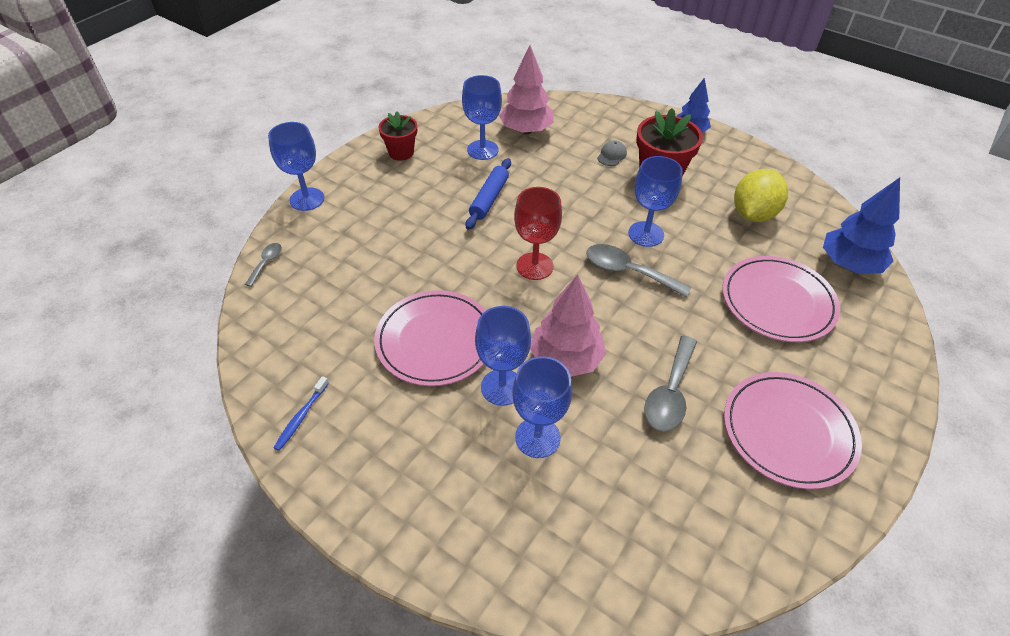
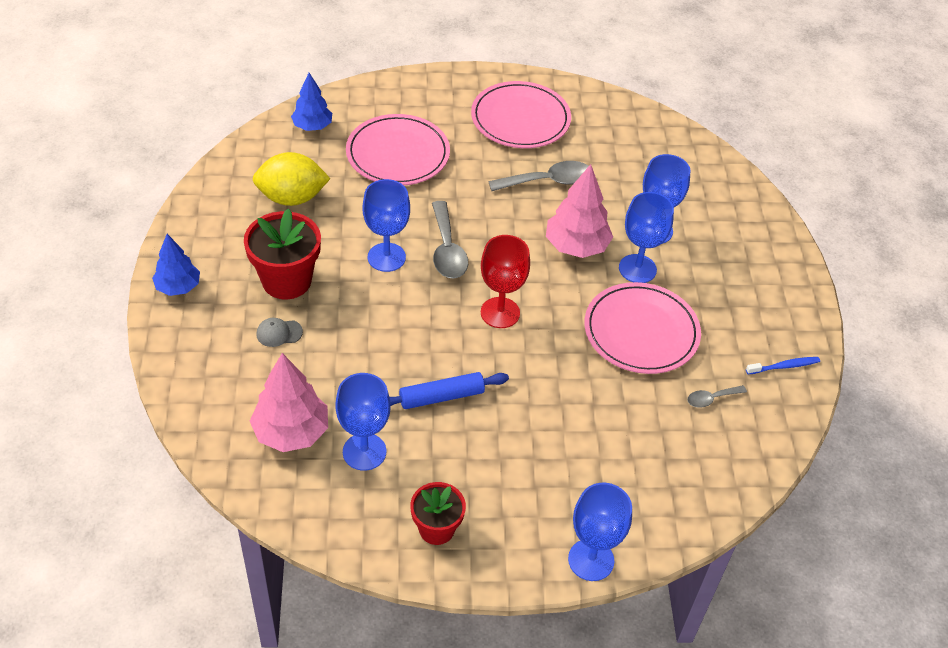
camera: 130 degrees left, 0 degrees up
grey spoon [245,243,282,287] -> grey spoon moved to [687,385,747,408]
blue tree [823,178,900,274] -> blue tree [291,73,332,131], size x0.66

